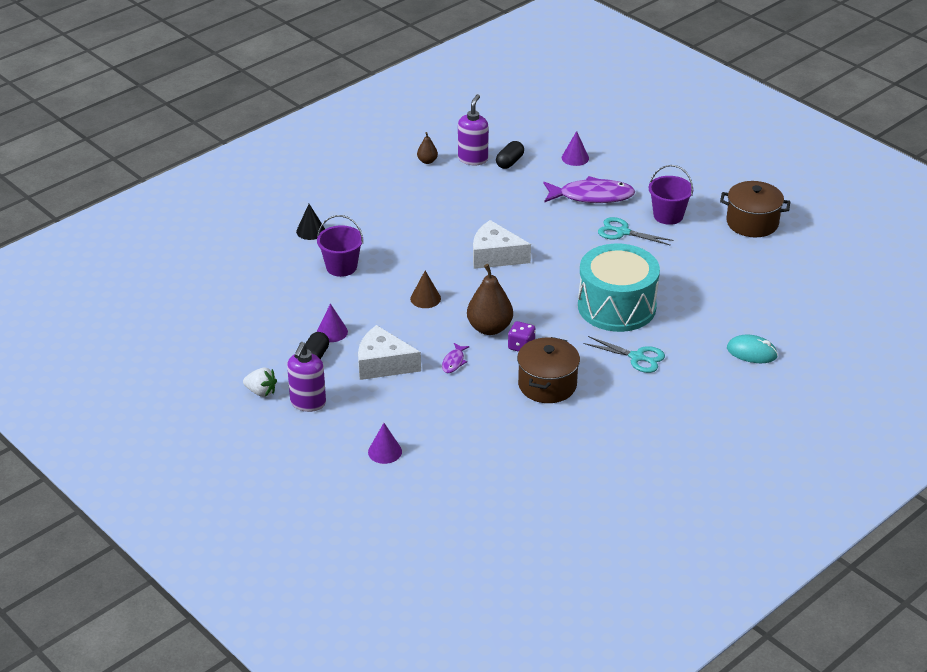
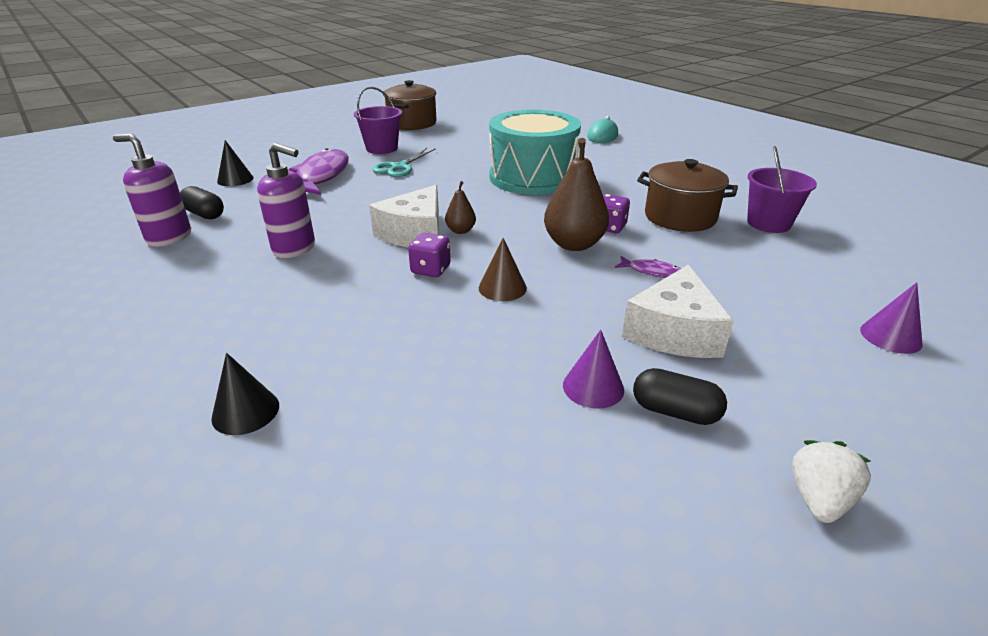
camera: 85 degrees left, 5 degrees down
purple soap dispenser [287,342,326,412] -> purple soap dispenser moved to [257,143,315,258]
purple bucket [317,215,363,277] -> purple bucket moved to [747,146,817,233]
brown pear [417,132,438,164] -> brown pear moved to [445,181,476,234]
purple cone [562,131,589,166] -> black cone [217,140,254,186]
turquoise scissors [584,336,665,373] -> none
none -> purple dice [408,233,451,277]

